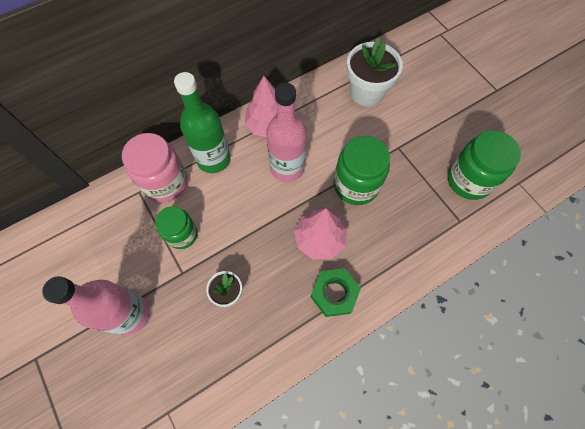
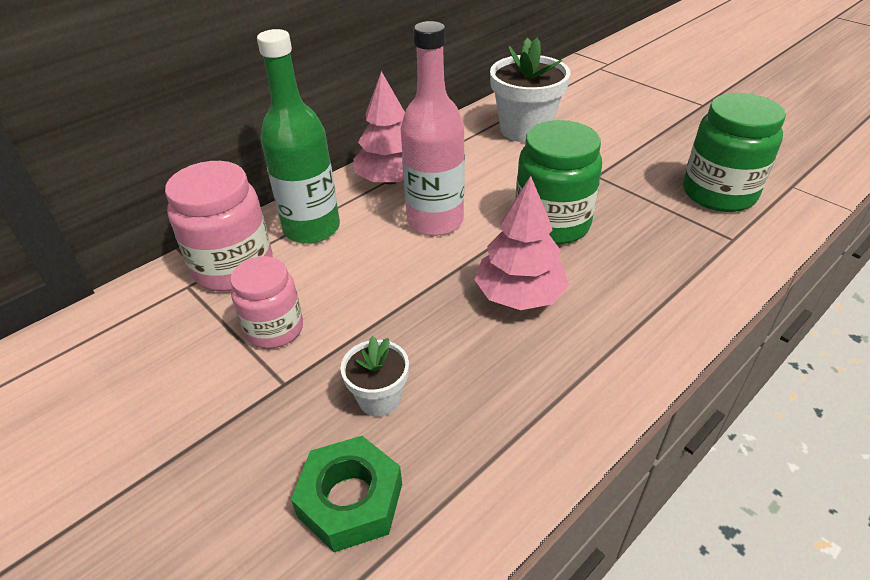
camera: 10 degrees left, 25 degrees down
pink bottle [42,276,150,335] -> none
green jar [155,206,198,249] -> pink jar [230,256,303,349]
green nut [311,268,361,317] -> green nut moved to [291,436,402,552]

